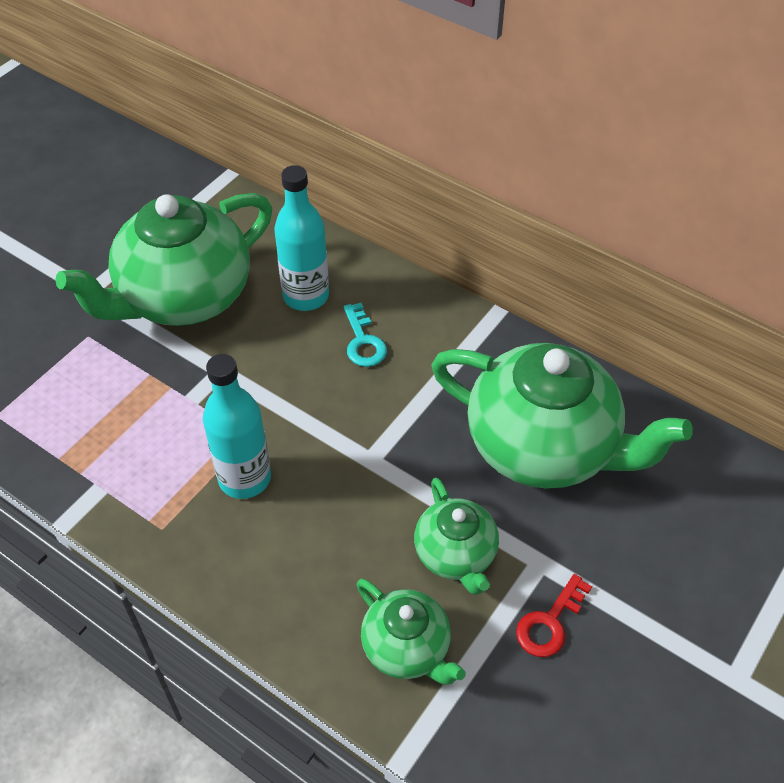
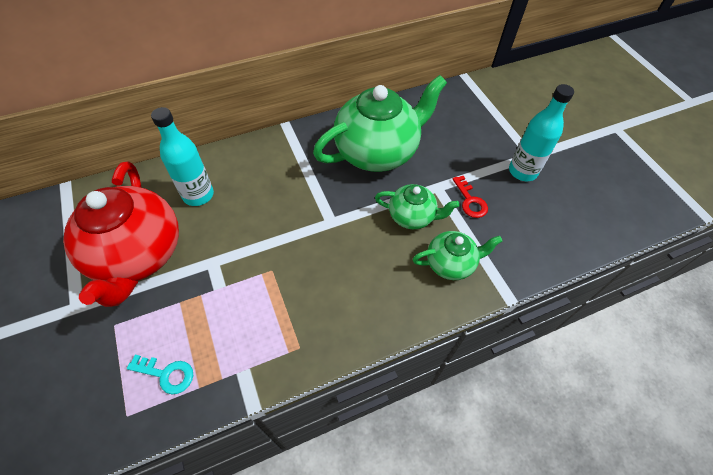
camera: 60 degrees left, 5 degrees up
green teapot [55,193,272,326] -> red teapot [63,161,179,307]
turquoise bottle [203,354,271,499] -> turquoise bottle moved to [509,84,574,181]
turquoise key [344,303,387,367] -> turquoise key moved to [127,355,193,394]

